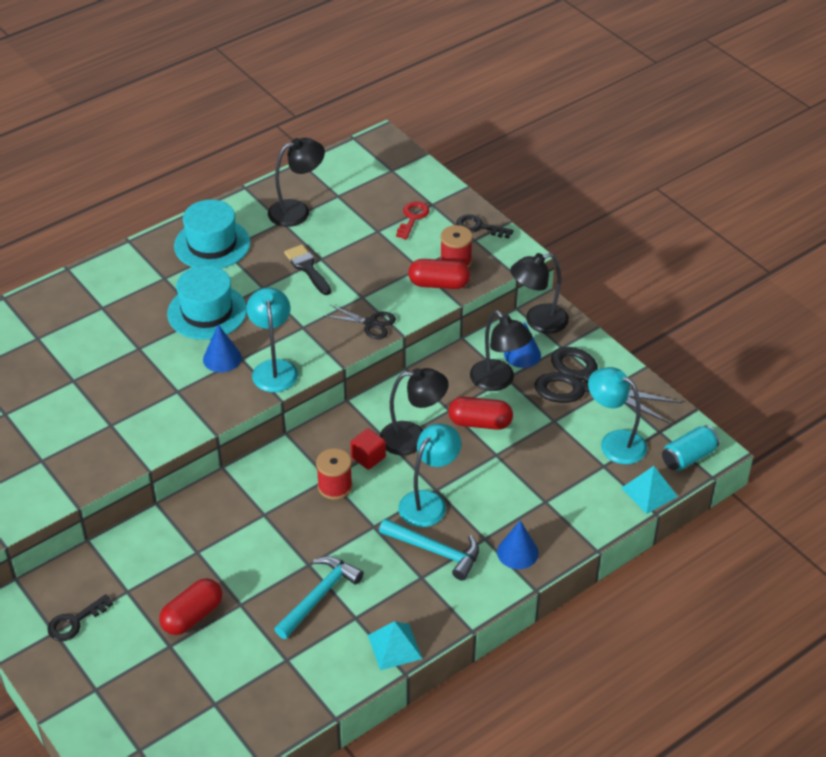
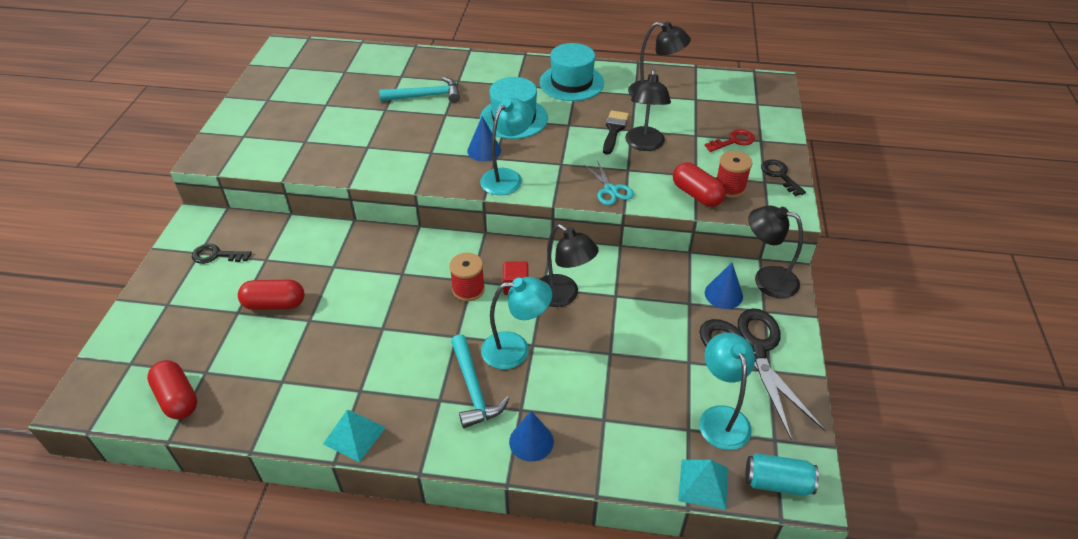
camera: 45 degrees right, 0 degrees up
turquoise hammer [274,556,364,639] -> turquoise hammer moved to [379,77,460,103]
black scissors [324,305,396,339] -> turquoise scissors [584,160,634,205]
red capsule [448,397,513,430] -> red capsule moved to [147,360,197,419]
black lamp [470,310,532,391] -> black lamp moved to [625,69,671,151]

